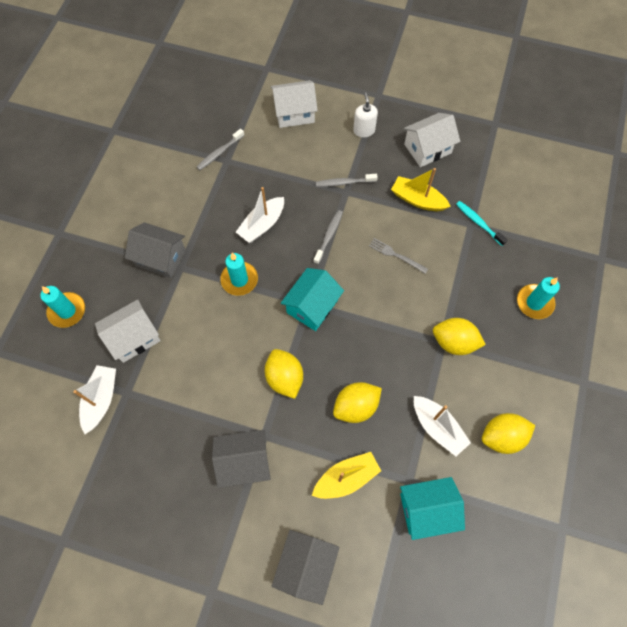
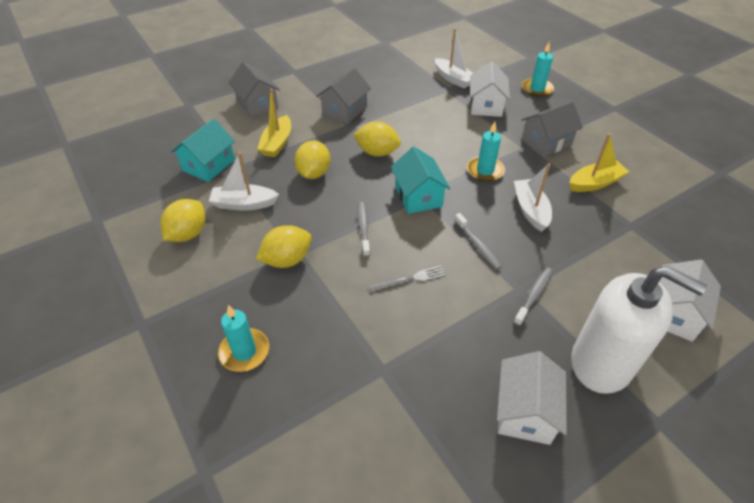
camera: 130 degrees right, 20 degrees down
grey toothbrush [197,129,244,170] -> grey toothbrush moved to [358,202,370,257]
white soap dispenser [353,92,378,138] -> white soap dispenser [571,266,707,394], size x2.26
yellow boat [391,168,451,211] -> yellow boat moved to [569,133,629,192]
turquoise toothbrush [456,201,507,246] -> none

